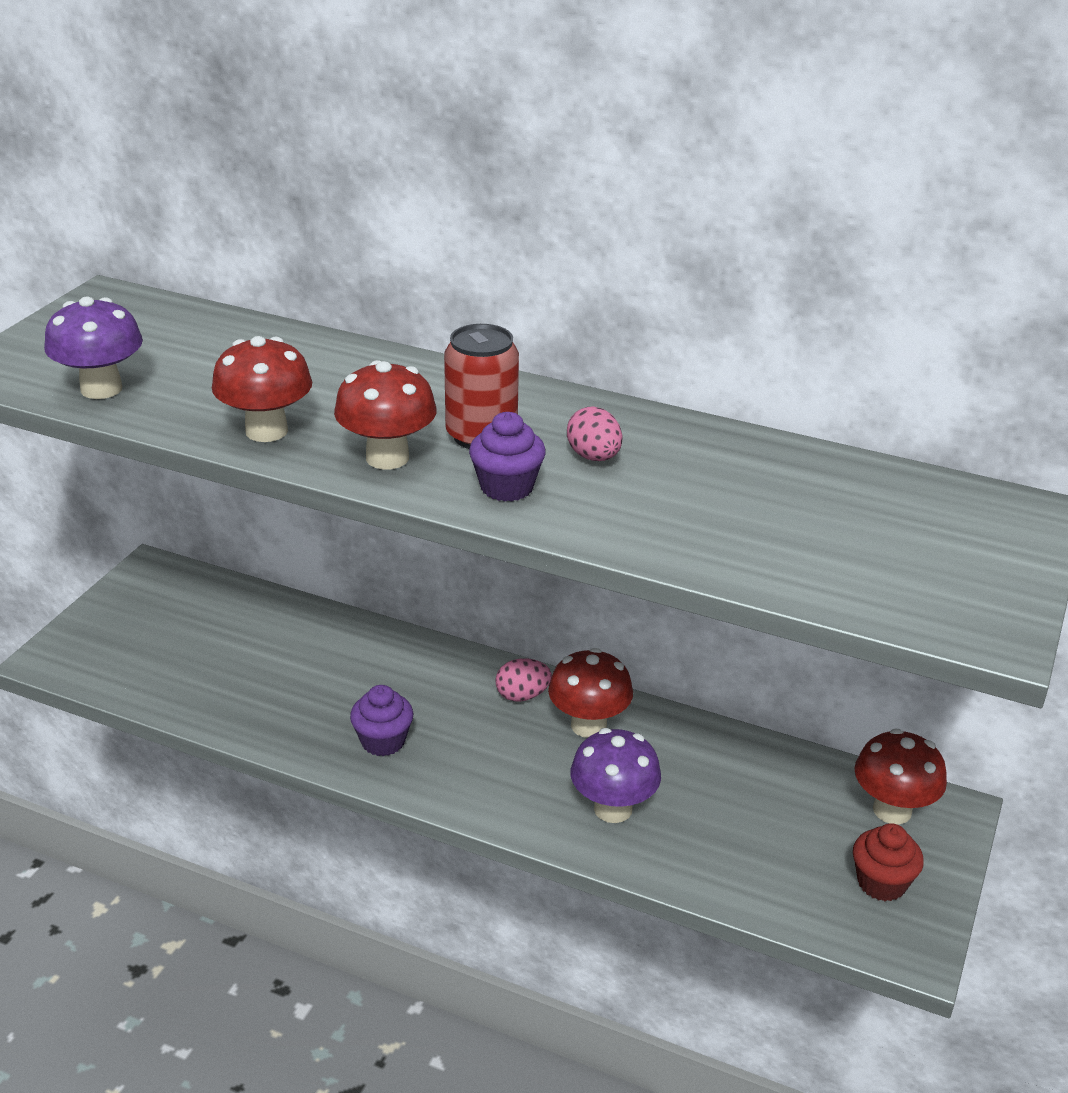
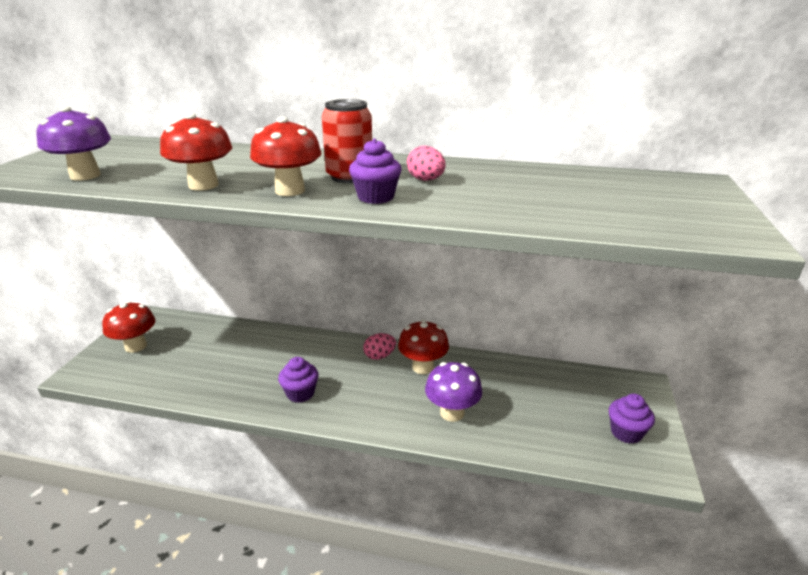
camera: 10 degrees left, 5 degrees down
red cupcake [853,823,924,901] -> purple cupcake [609,394,655,444]
red mushroom [855,728,947,824] -> red mushroom moved to [102,301,155,353]

